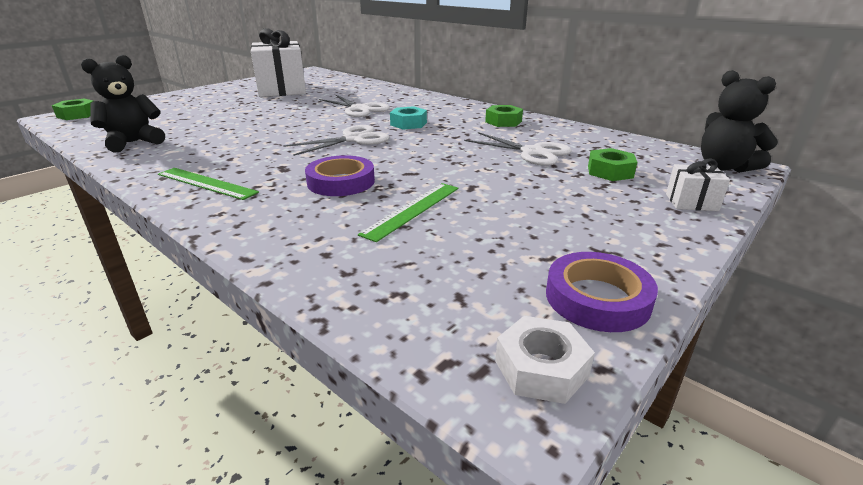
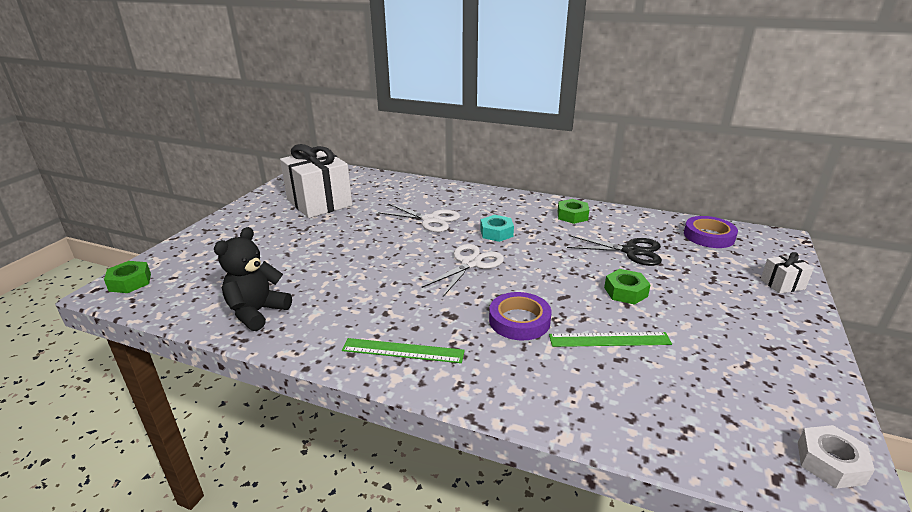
camera: 20 degrees left, 0 degrees up
green ruler [358,183,459,242] -> green ruler turned 75 degrees clockwise [549,332,672,347]
white scissors [464,132,572,166] -> black scissors [567,235,662,266]
purple tape [546,252,658,332] -> purple tape moved to [684,216,738,248]
green nut [588,148,637,181] -> green nut moved to [604,269,651,305]
black teddy bear [701,70,778,173] -> none

